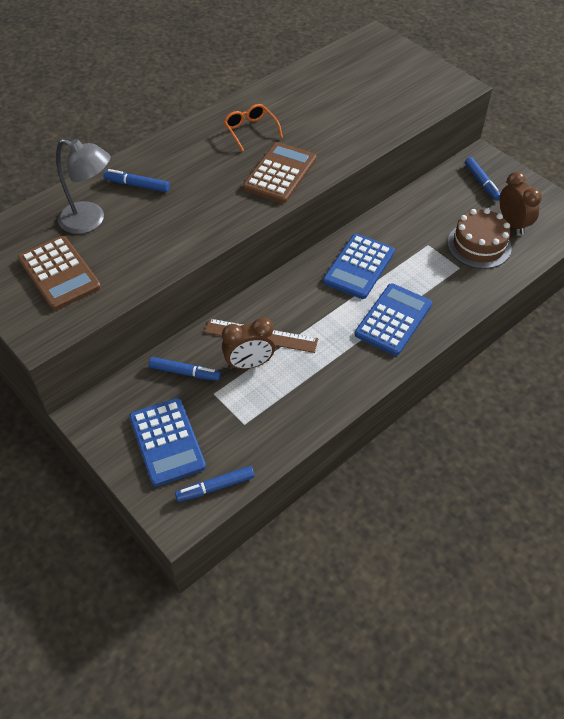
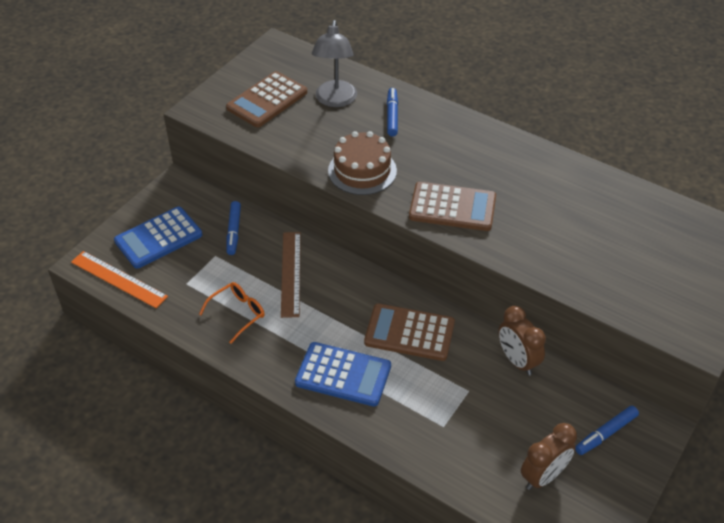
camera: 75 degrees right, 5 degrees down
blue marker [175,466,255,502] -> orange ruler [71,251,168,308]
brown clock [222,317,276,369] -> brown clock moved to [498,306,546,375]
orange glasses [224,104,283,152] -> orange glasses moved to [199,282,265,344]
blue calculator [323,234,395,299] -> brown calculator [364,304,455,361]
brown cake [447,208,512,269] -> brown cake moved to [328,131,397,195]

